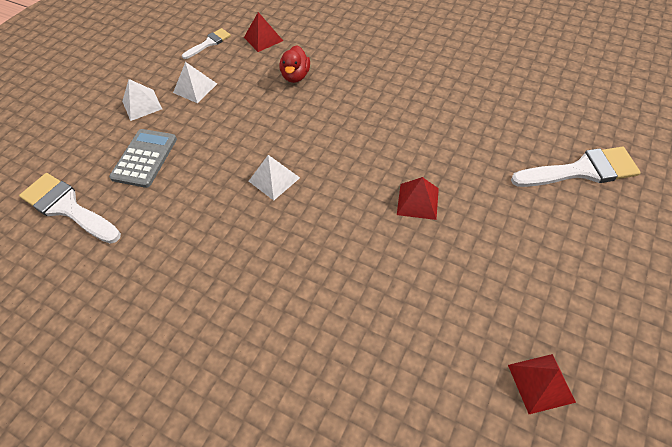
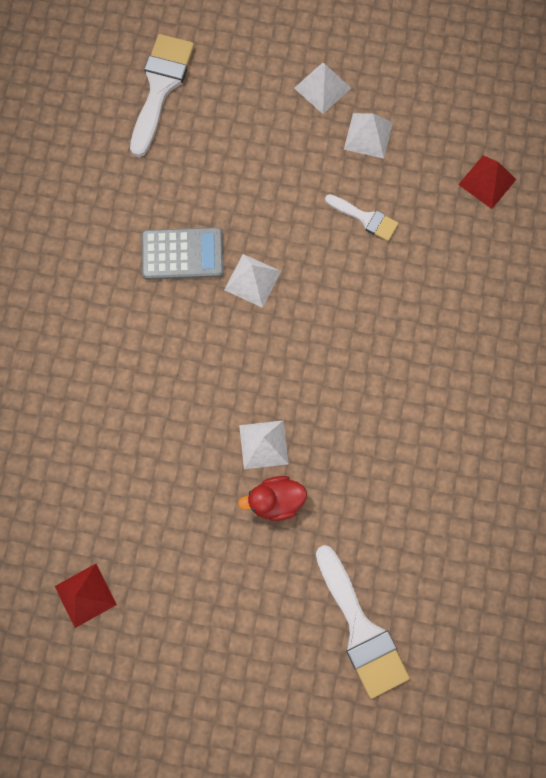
camera: 70 degrees right, 20 degrees up
grey calculator [109,129,177,188] -> grey calculator moved to [142,227,224,280]
white brush [182,28,231,59] -> white brush moved to [325,194,398,241]
red duck [279,45,310,83] -> red duck moved to [238,476,307,521]
red pyramid [397,177,439,220] -> white pyramid [239,420,289,469]

